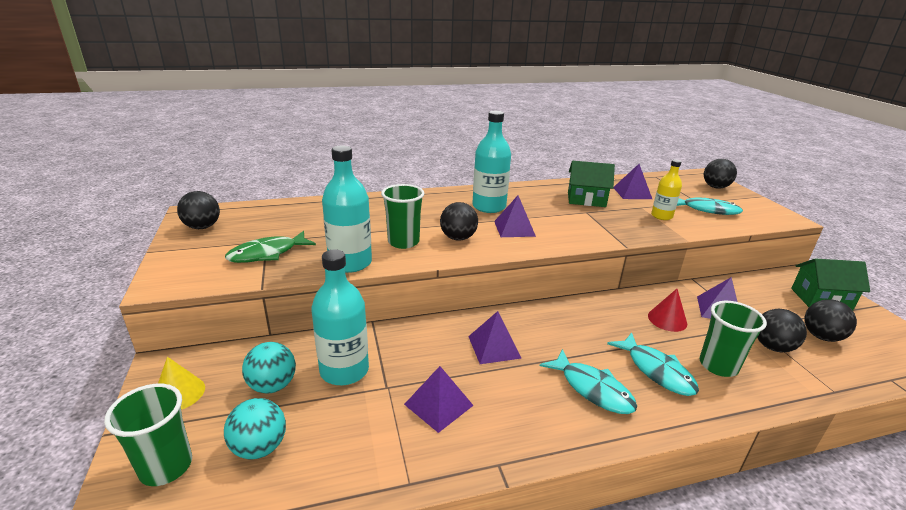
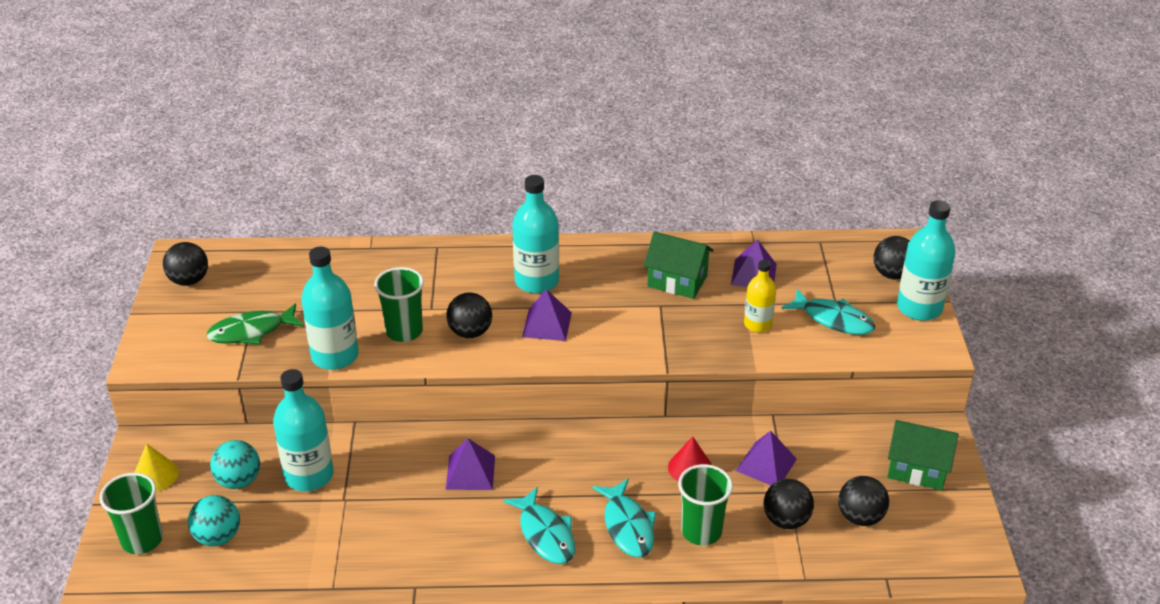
camera: 15 degrees right, 10 degrees up
purple pyramid [404,366,474,433] -> none
none -> turquoise bottle [897,200,956,321]

